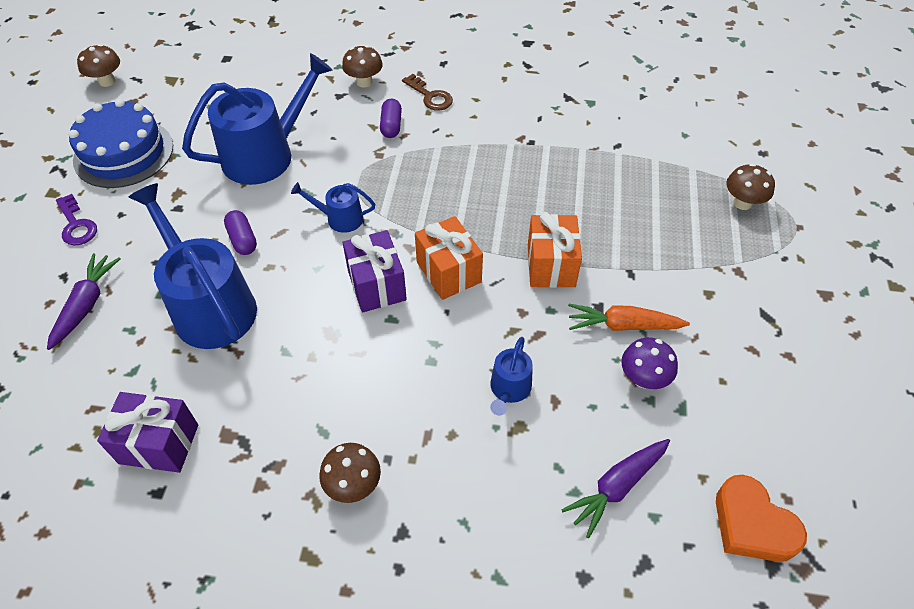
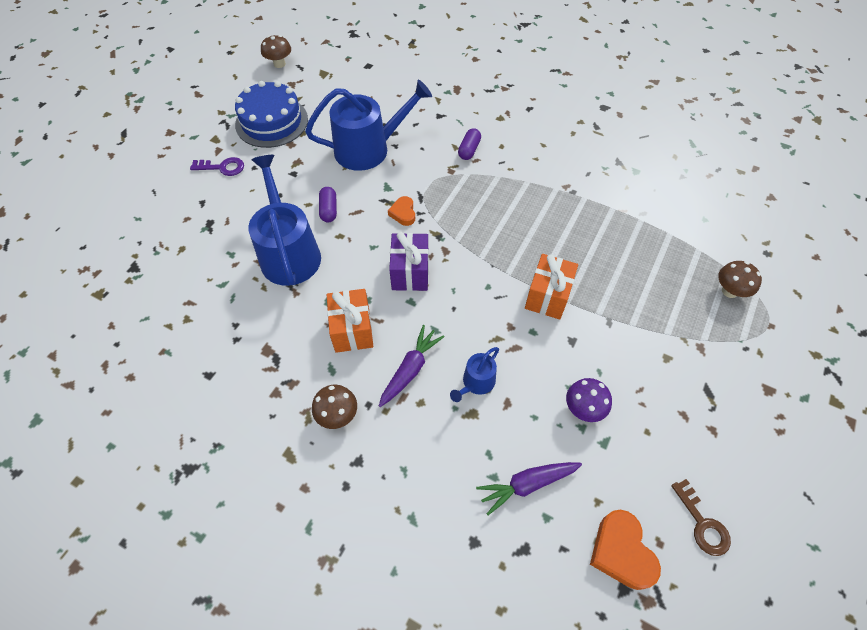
camera: 20 degrees right, 5 degrees up
purple carrot [47,253,121,350] -> purple carrot moved to [379,325,445,407]
purple key [56,194,97,246] -> purple key turned 75 degrees counterclockwise [190,157,244,176]
purple gift [97,392,198,473] -> none
blue watering can [291,182,375,233] -> orange heart [388,196,415,226]
brown mushroom [342,45,383,87] -> none
brown key [402,74,453,111] -> brown key moved to [671,479,731,556]
orange gift [415,216,483,300] -> orange gift moved to [327,289,373,353]
orange carrot [568,304,690,331] -> none

